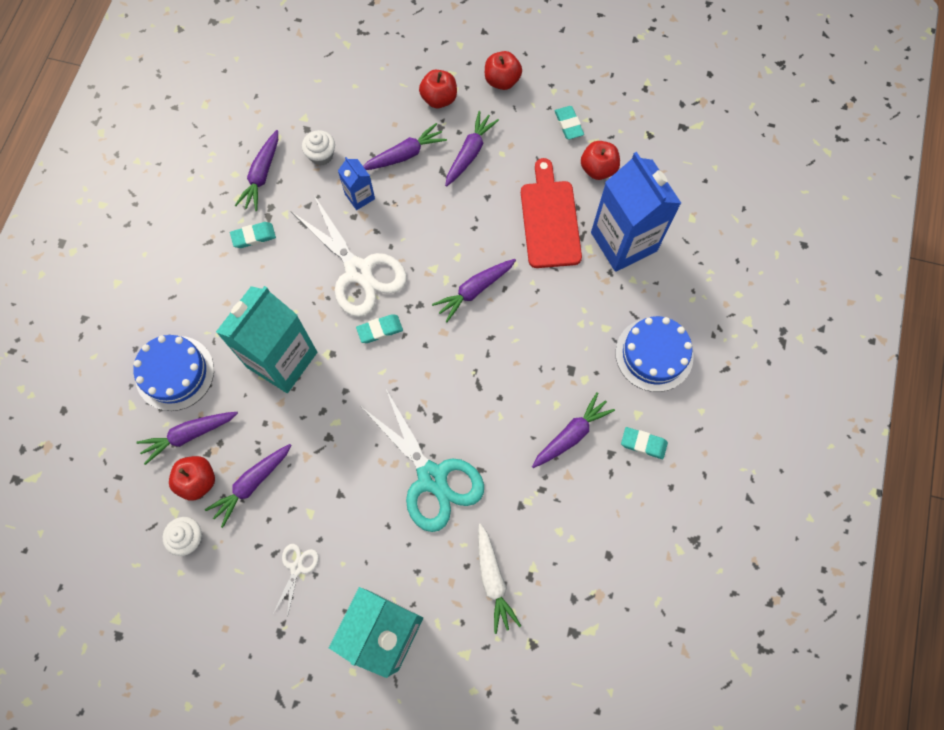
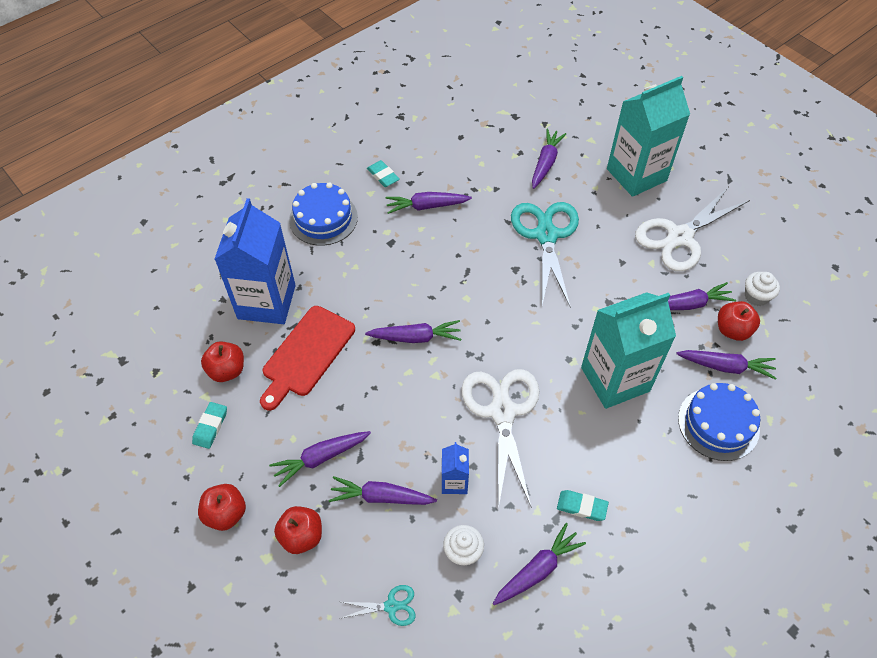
camera: 145 degrees left, 15 degrees down
white scissors [274,544,319,618] -> white scissors [635,186,750,272], size x2.24
turquoise eraser [356,314,403,343] -> none
white carrot [478,524,521,634] -> purple carrot [532,129,566,189]
none -> turquoise scissors [342,585,416,626]

